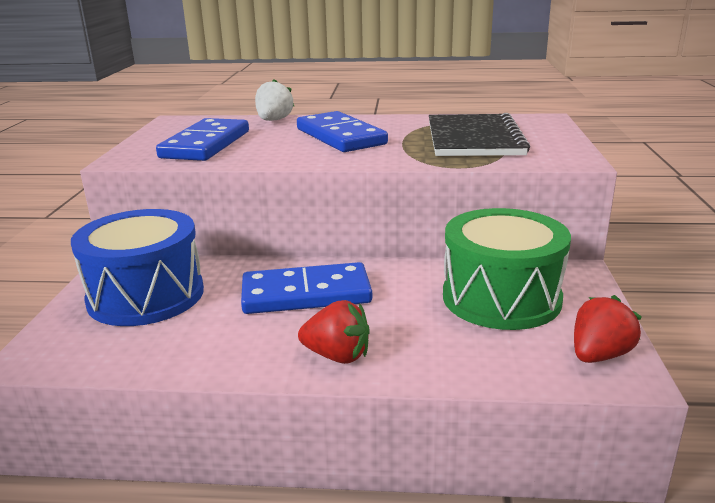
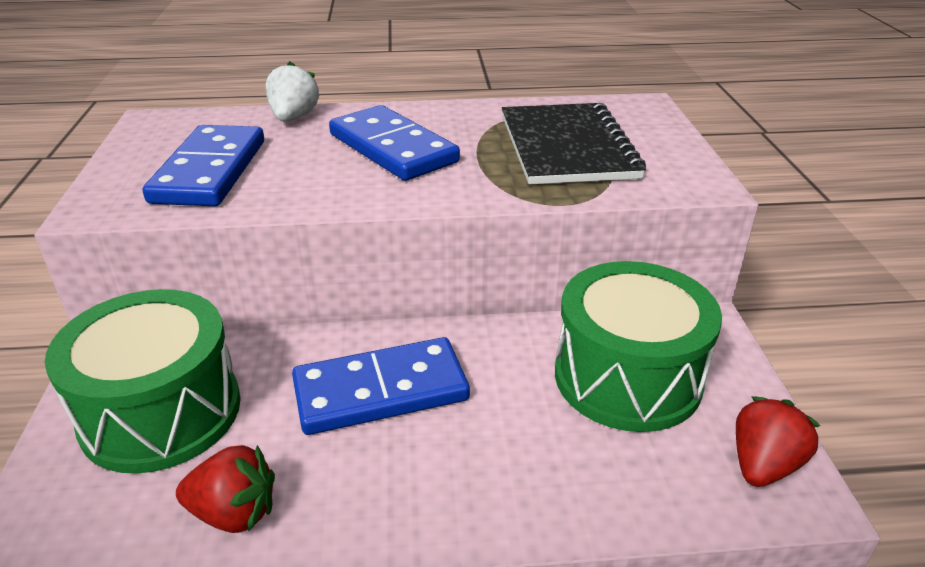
camera: 10 degrees left, 10 degrees up
blue drum [71,209,204,326] -> green drum [45,289,241,474]
red strawberry [298,300,370,364] -> red strawberry moved to [176,445,275,533]

